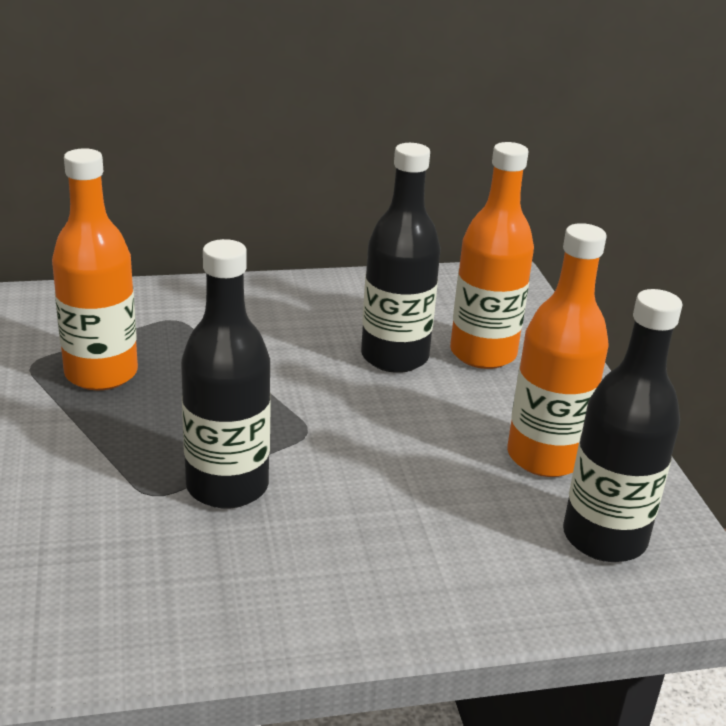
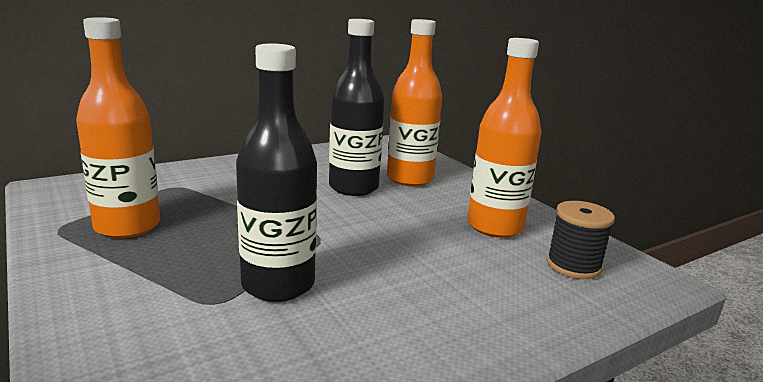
camera: 20 degrees left, 10 degrees down
black bottle [563,289,682,562] -> black spool [547,201,615,279]

